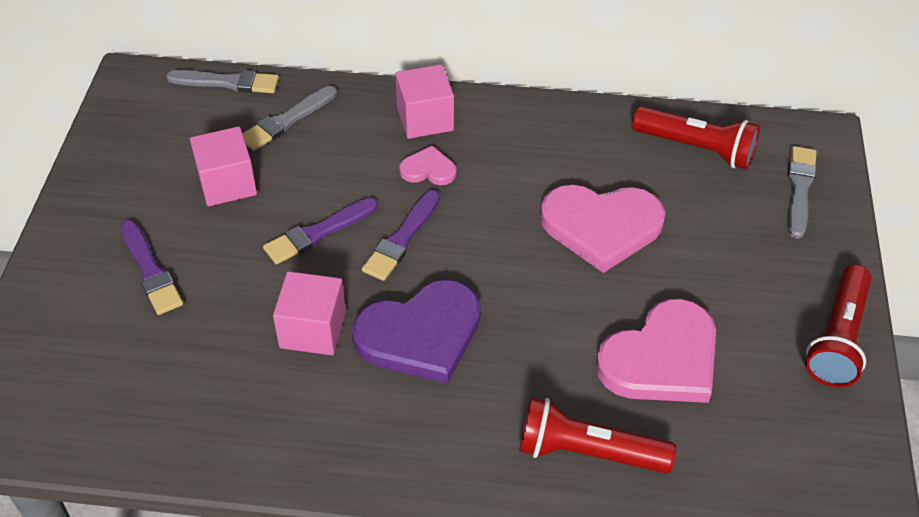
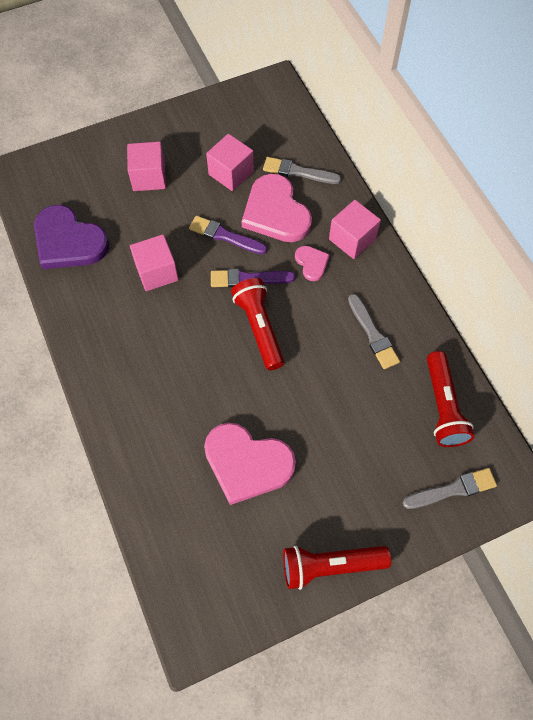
camera: 60 degrees right, 15 degrees up
purple brush [121,220,183,315] -> pink cube [127,142,166,191]
grey brush [166,70,279,93] -> grey brush moved to [348,294,400,369]
purple heart [352,279,481,384] -> purple heart moved to [34,205,109,269]
red flashlight [519,397,676,474] -> red flashlight moved to [231,278,284,370]
pink heart [540,185,665,273] -> pink heart moved to [242,174,312,242]

